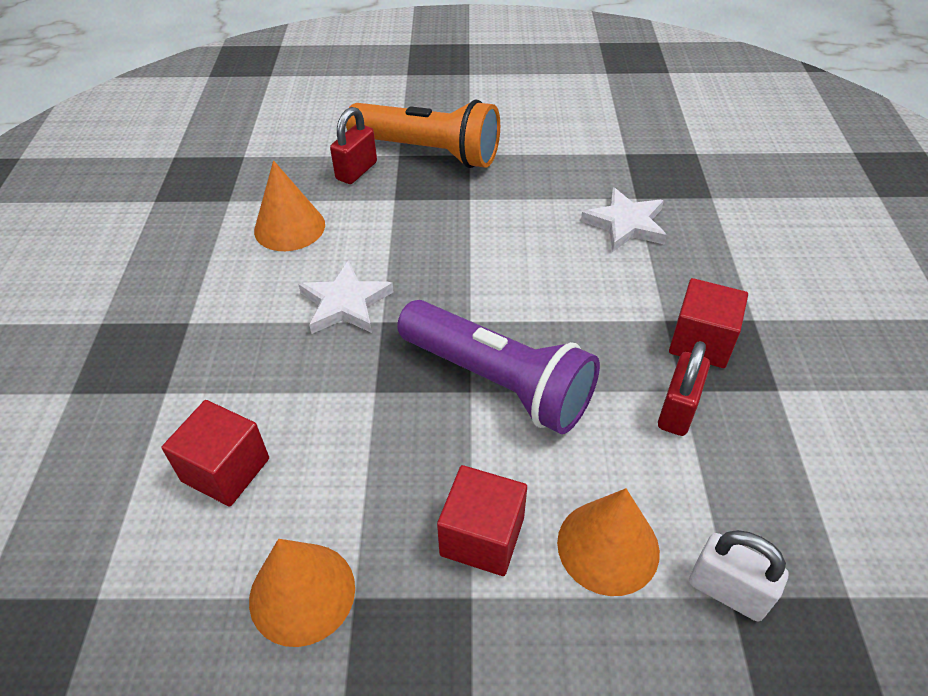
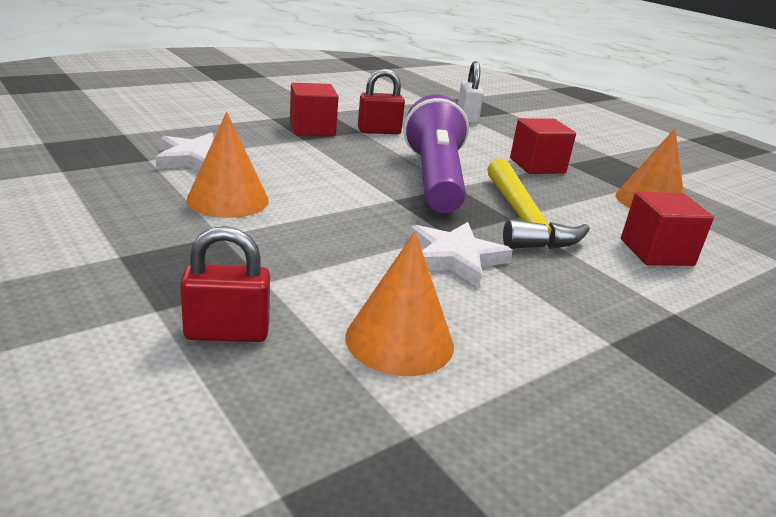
camera: 130 degrees left, 20 degrees down
orange flashlight [346,100,500,168] -> none
orange cone [557,488,660,596] -> orange cone moved to [186,112,269,218]
none -> yellow hammer [487,158,590,249]

